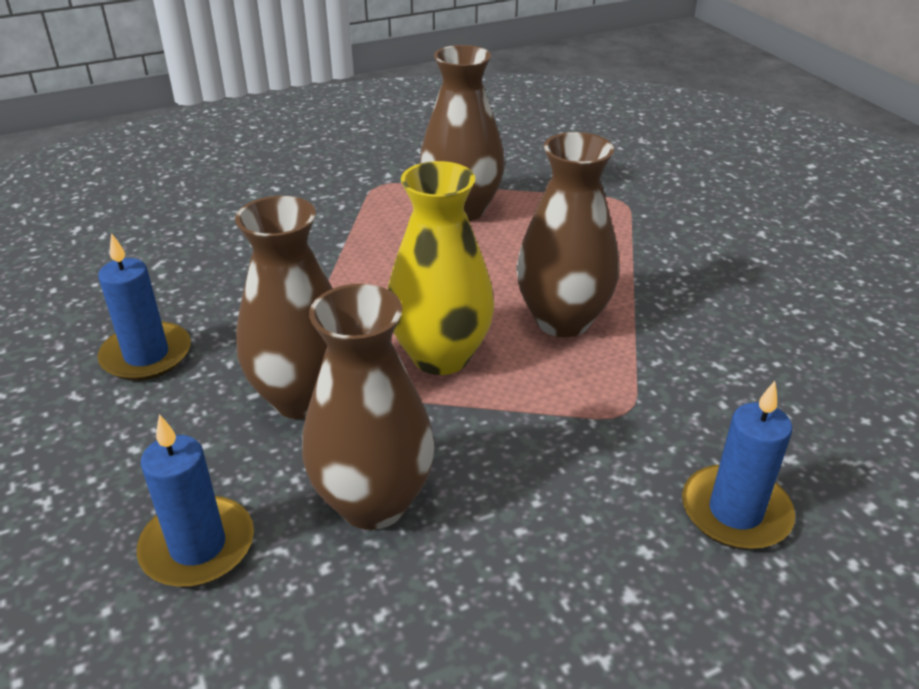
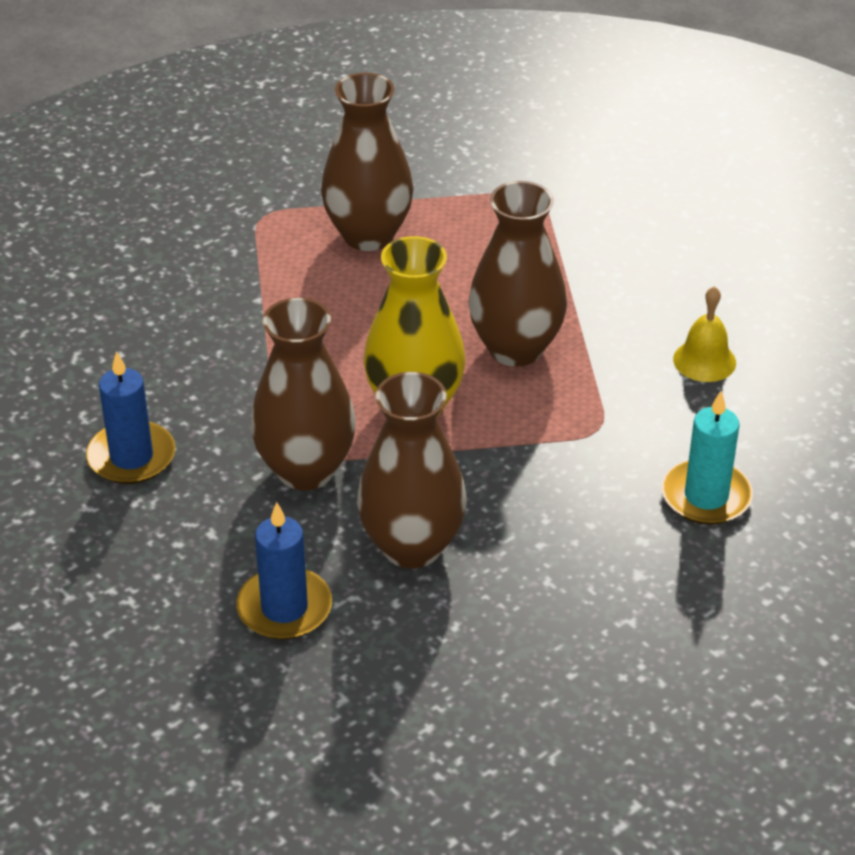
camera: 15 degrees left, 5 degrees up
blue candle [682,381,795,550] -> turquoise candle [662,391,753,525]
none -> yellow bell [673,286,736,382]

